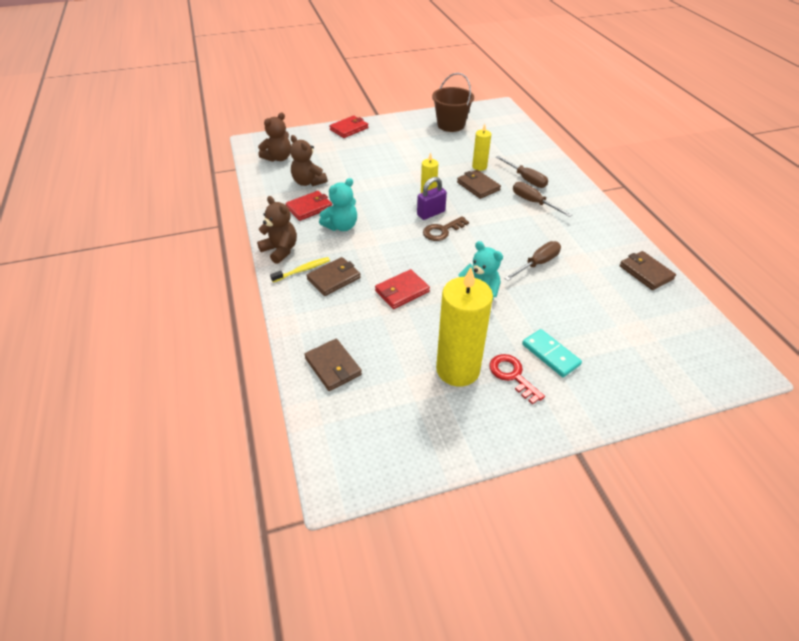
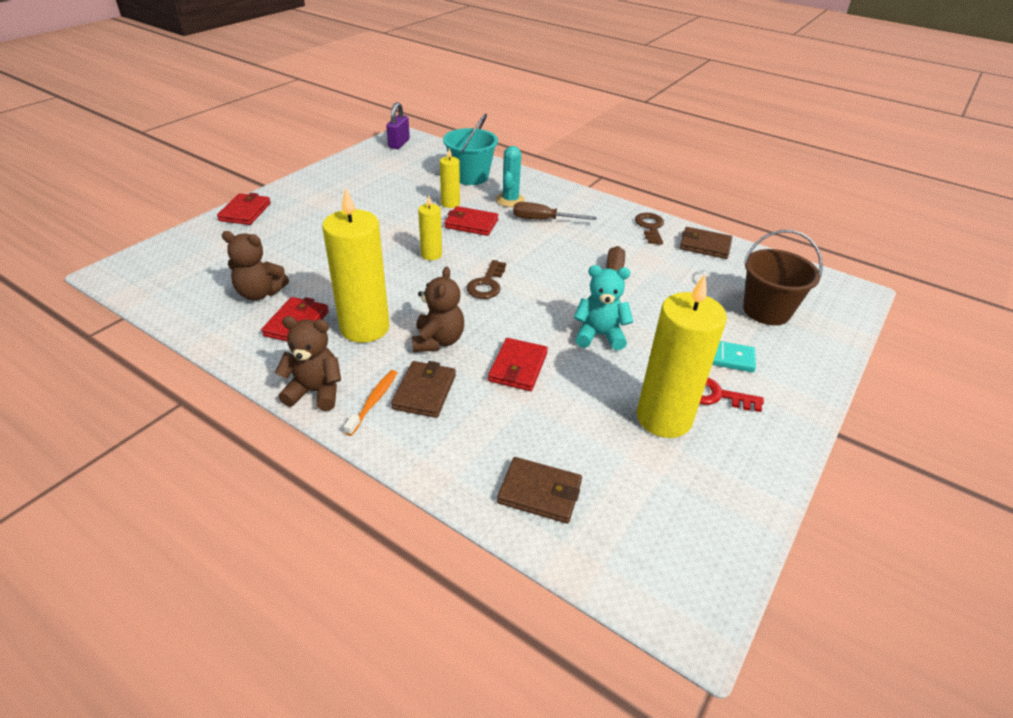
camera: 40 degrees left, 5 degrees down
brown teddy bear [258,113,291,162] -> brown teddy bear moved to [412,267,464,352]
yellow toothbrush [270,257,330,283] -> orange toothbrush [344,370,397,436]
turquoise teddy bear [319,178,357,231] -> yellow candle [322,188,390,343]
purple padlock [417,177,447,220] -> purple padlock moved to [386,102,410,149]
brown bucket [432,73,474,132] -> brown bucket moved to [743,230,823,325]
brown wallet [457,170,501,199] -> red wallet [445,206,499,236]
brown screwdriver [496,156,548,188] -> turquoise cactus [496,146,525,207]
none -> turquoise bucket [443,113,498,185]
none -> brown key [635,213,664,244]

